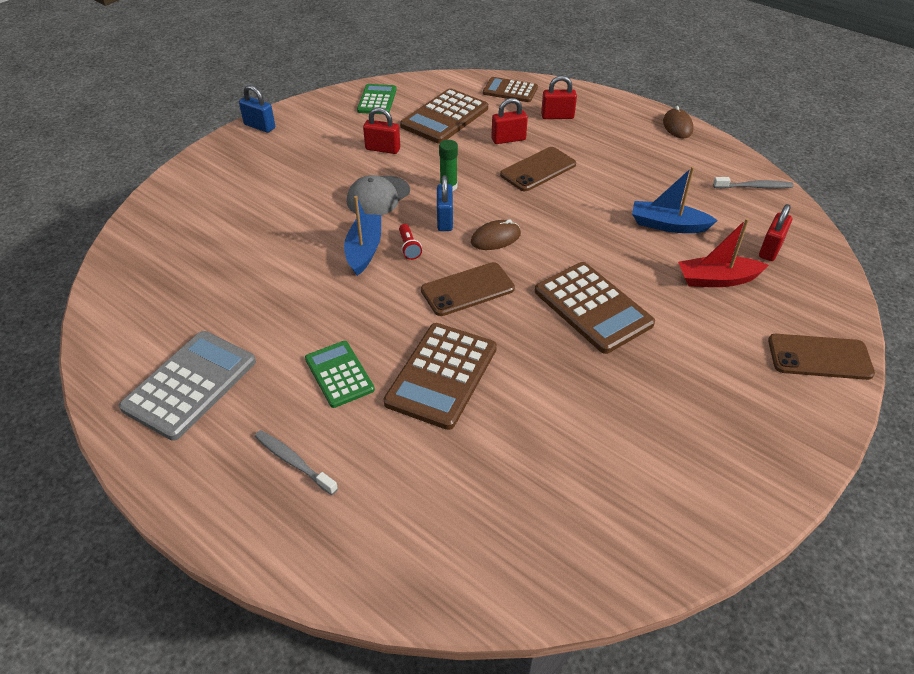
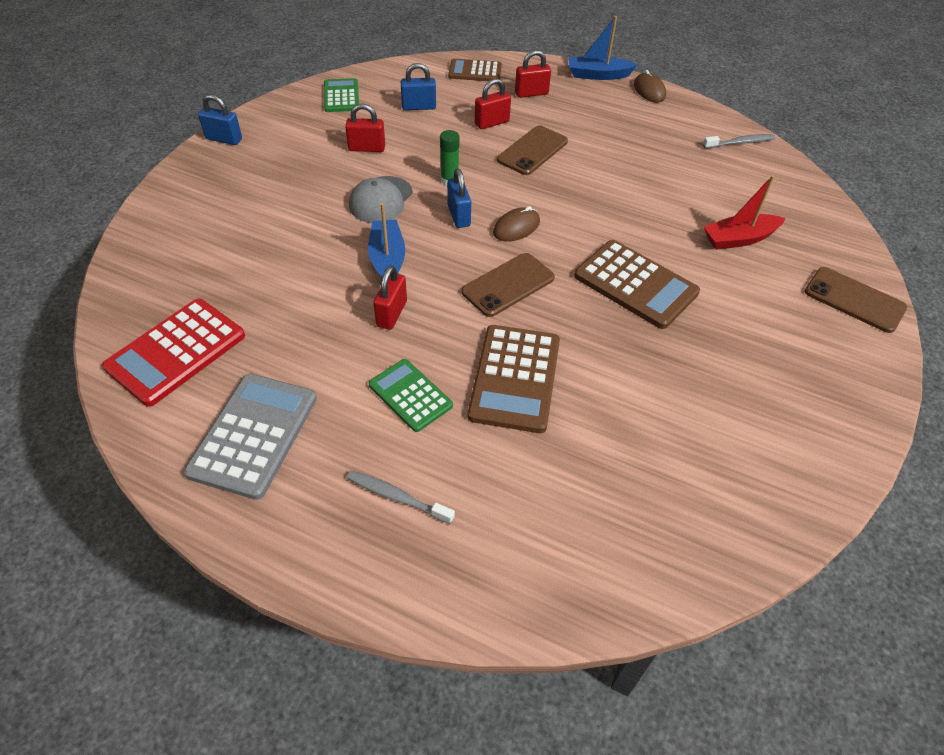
camera: 15 degrees left, 5 degrees up
red flashlight [399,224,422,260] -> none
brown calculator [400,88,488,144] -> blue padlock [401,63,436,110]
blue boat [632,166,718,233] -> blue boat moved to [568,16,638,80]
red padlock [759,204,792,261] -> red padlock moved to [373,266,407,330]
brown phone [768,334,875,380] -> brown phone turned 45 degrees clockwise [805,267,907,333]
none -> red calculator [102,299,245,407]

